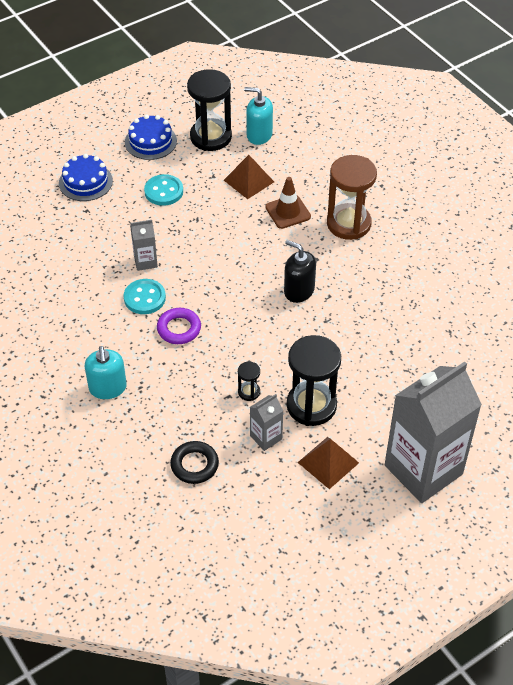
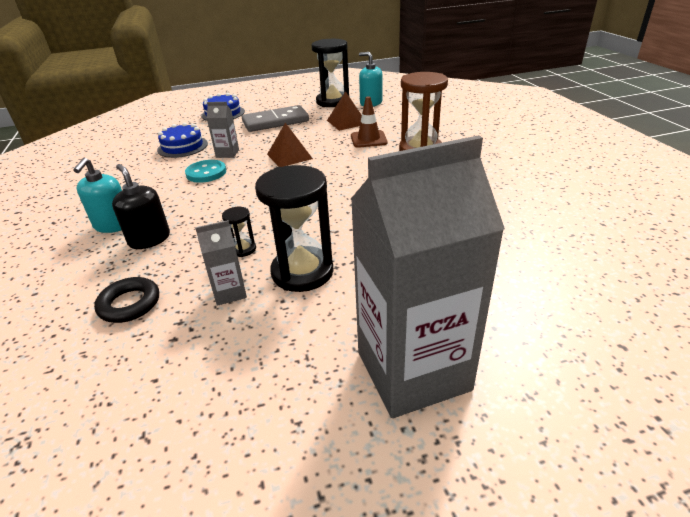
camera: 20 degrees right, 15 degrees down
blue cake [125,114,177,160] -> blue cake moved to [157,123,208,158]
turquoise button [144,174,183,206] -> grey domino [242,105,309,132]
purple ring [157,308,201,344] -> none
black soap dispenser [284,240,316,303] -> black soap dispenser moved to [112,164,170,249]
brown pyramid [297,437,359,489] -> brown pyramid moved to [267,123,313,167]

